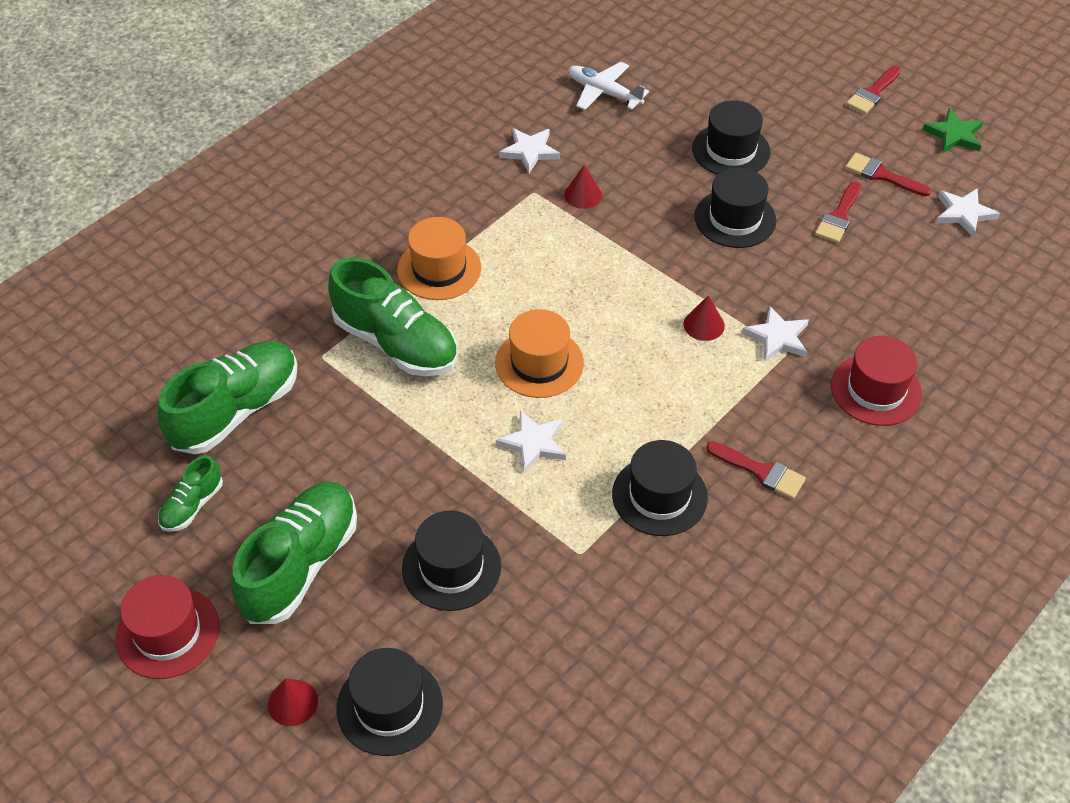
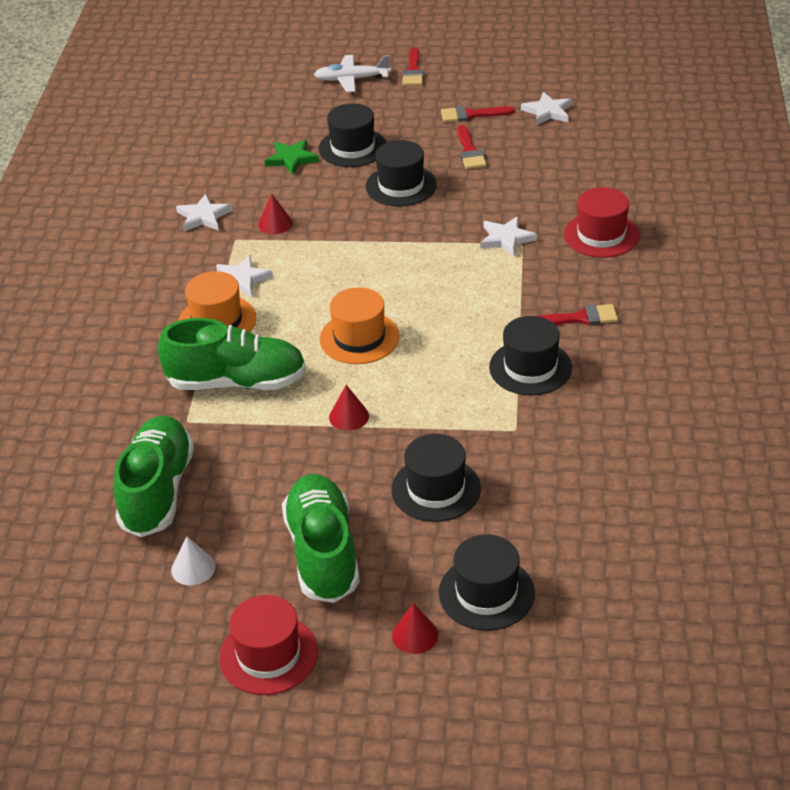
camera: 35 degrees left, 10 degrees down
green shoe [158,456,223,532] -> white cone [171,537,215,585]
white star [496,410,566,473] -> white star moved to [216,255,273,297]
white plane [568,62,649,110] -> white plane moved to [314,55,391,92]
red cone [684,295,725,341] -> red cone moved to [329,385,369,431]
green star [923,109,984,153] -> green star moved to [265,139,319,175]

